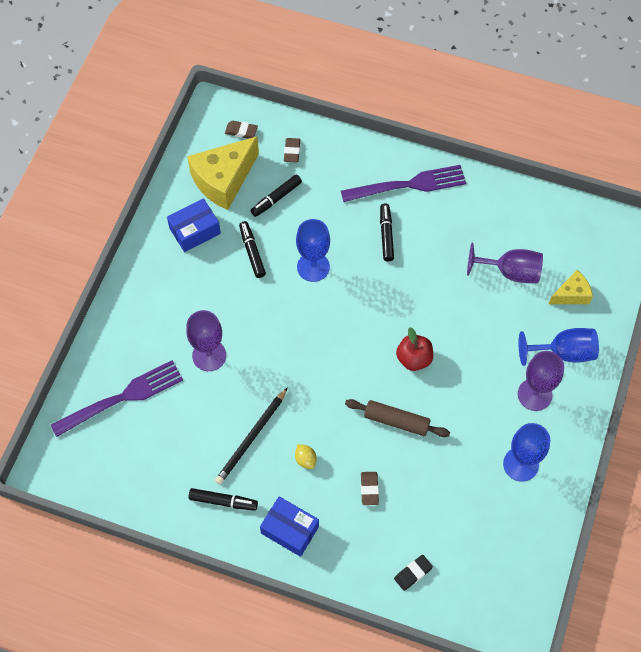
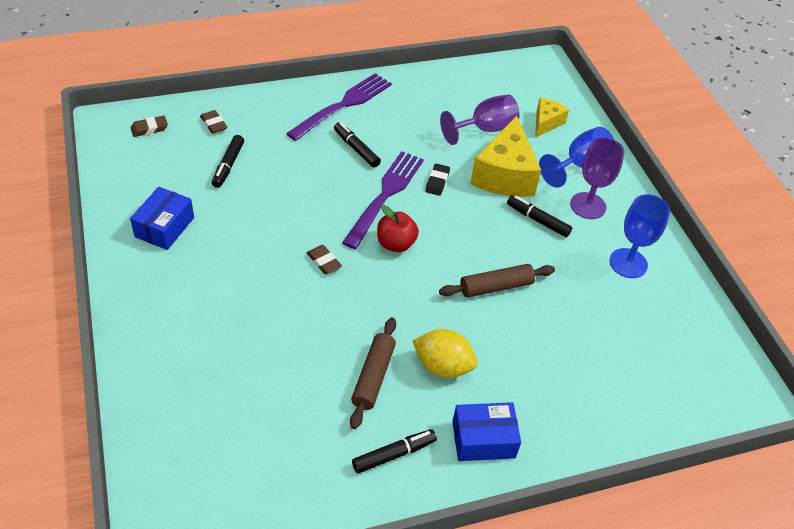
camera: 40 degrees left, 15 degrees down
purple fork [51,360,183,437] -> purple fork moved to [342,151,424,249]
purple goblet [186,310,226,371] -> none
yellow cheese [187,136,259,210] -> yellow cheese moved to [470,116,541,197]
black pencil [215,387,288,484] -> brown rolling pin [350,317,396,429]
black marker [239,221,266,278] -> black marker moved to [507,195,572,237]
yellow lemon [295,444,316,469] -> yellow lemon [413,329,478,378], size x1.90
blue goblet [296,219,330,282] -> none
brown eraser [361,472,379,505] -> brown eraser moved to [307,245,342,274]
black eraser [394,555,433,591] -> black eraser moved to [425,163,450,196]
red apple [396,327,433,371] -> red apple moved to [377,205,419,252]

